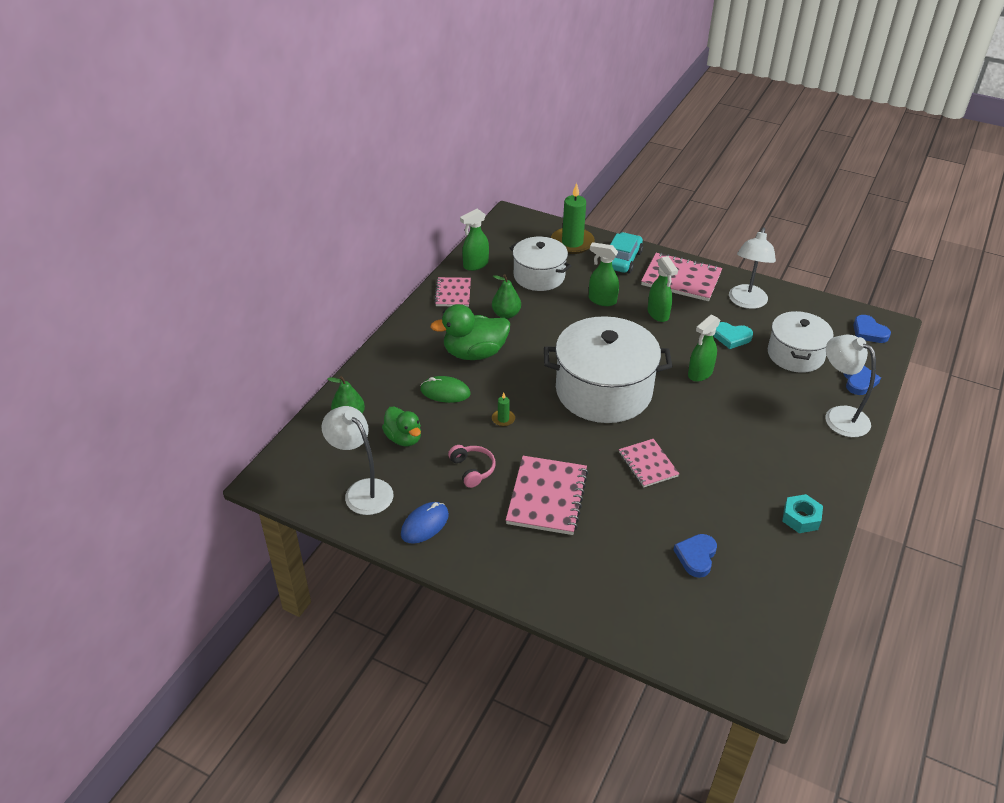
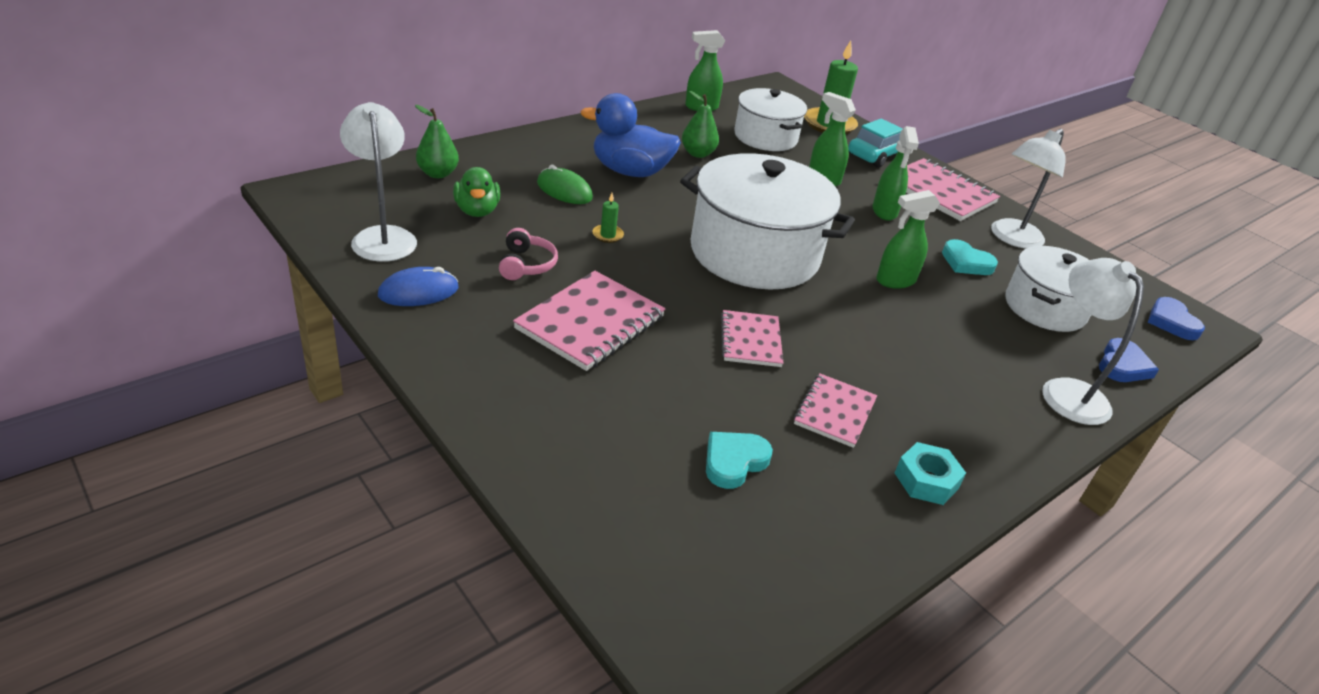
camera: 20 degrees right, 5 degrees down
green duck [430,304,510,360] -> blue duck [580,93,681,177]
pink notebook [434,277,471,307] -> pink notebook moved to [794,373,877,448]
blue heart [674,534,717,578] -> turquoise heart [706,432,773,489]

